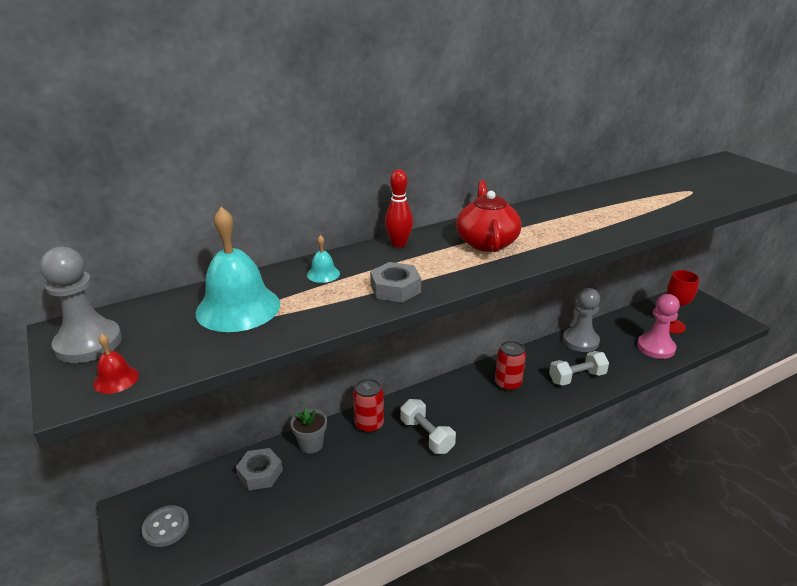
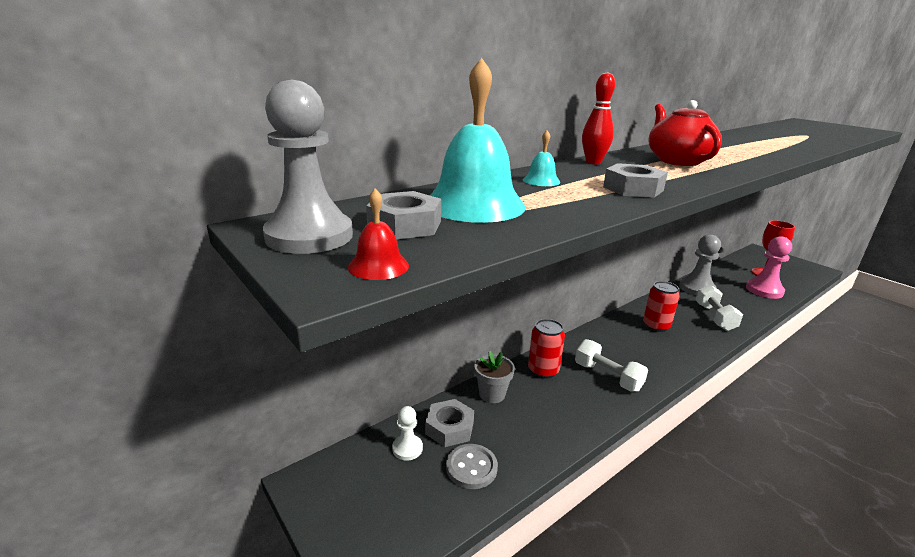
camera: 10 degrees left, 5 degrees down
grey button [142,505,189,547] -> grey button moved to [446,444,498,489]
white dumbbell [549,351,609,386] -> white dumbbell turned 60 degrees counterclockwise [696,285,743,331]
none -> grey nut [366,191,441,240]
none -> white pawn [392,406,423,461]

